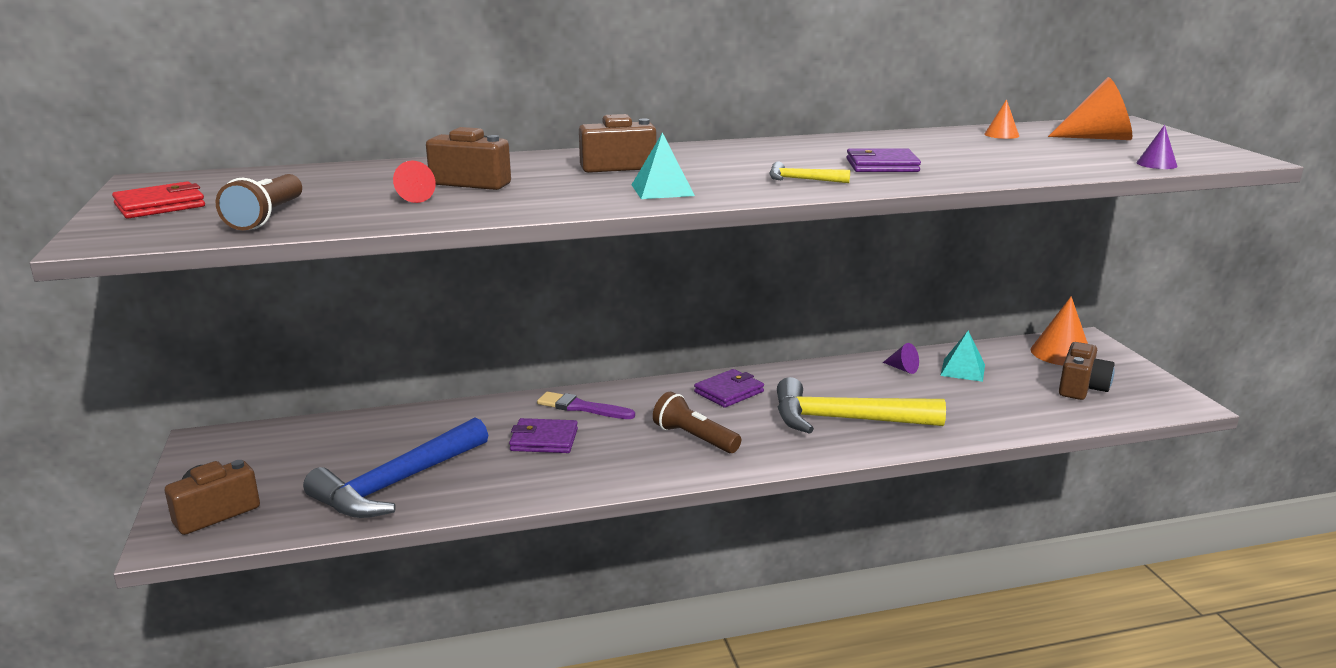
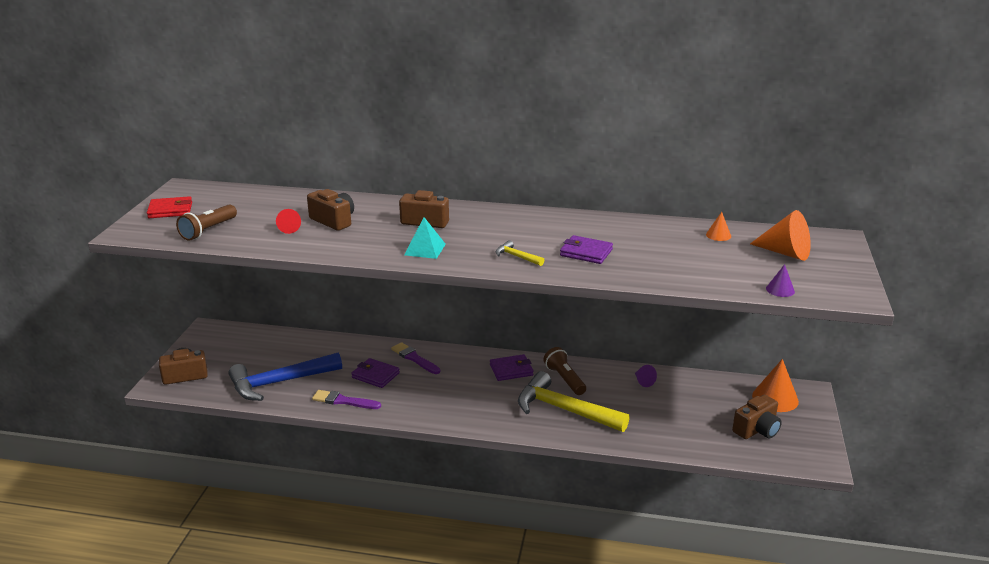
camera: 25 degrees right, 5 degrees up
brown flashlight [653,392,741,453] -> brown flashlight moved to [544,347,586,395]
turquoise pyramid [940,331,985,382] -> none
none -> purple brush [312,390,381,409]

